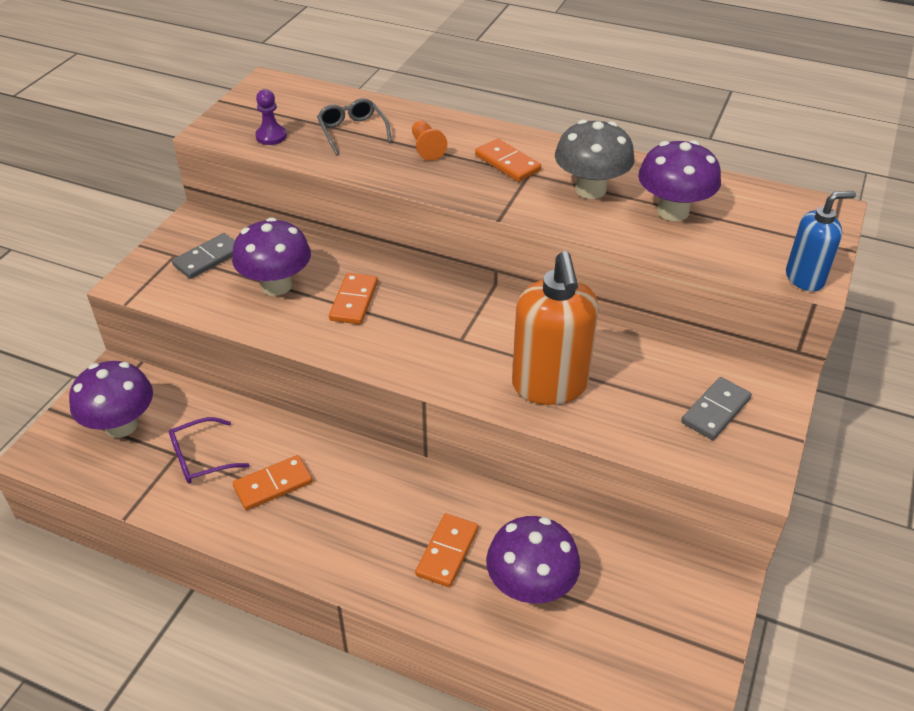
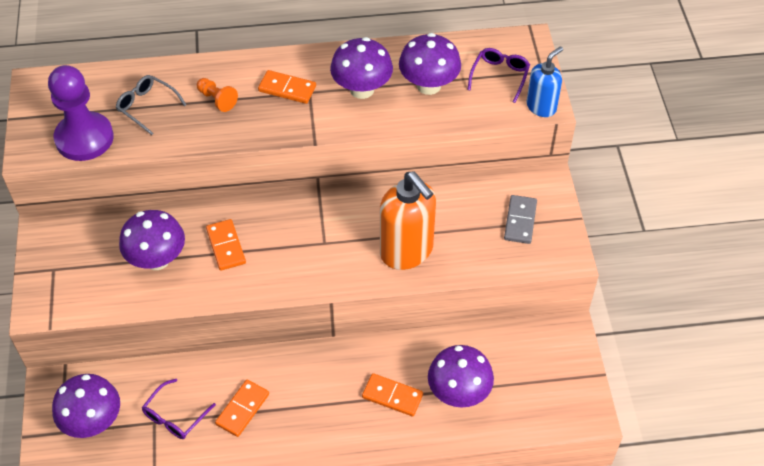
camera: 30 degrees left, 10 degrees up
grey domino [172,233,235,279] -> none
purple pawn [255,89,287,145] -> purple pawn [48,65,114,161], size x2.16
orange domino [415,513,478,587] -> orange domino turned 60 degrees counterclockwise [362,373,423,416]
grey mushroom [555,119,635,199] -> purple mushroom [330,37,393,99]
none -> purple glasses [468,48,530,103]

